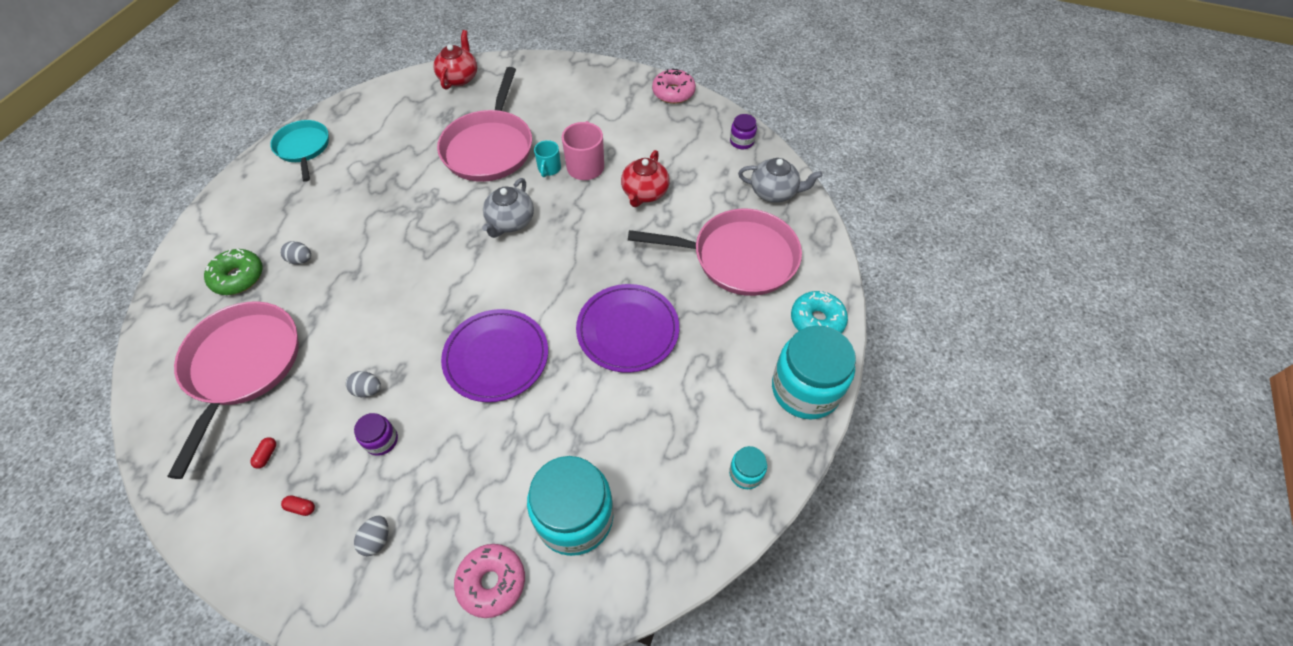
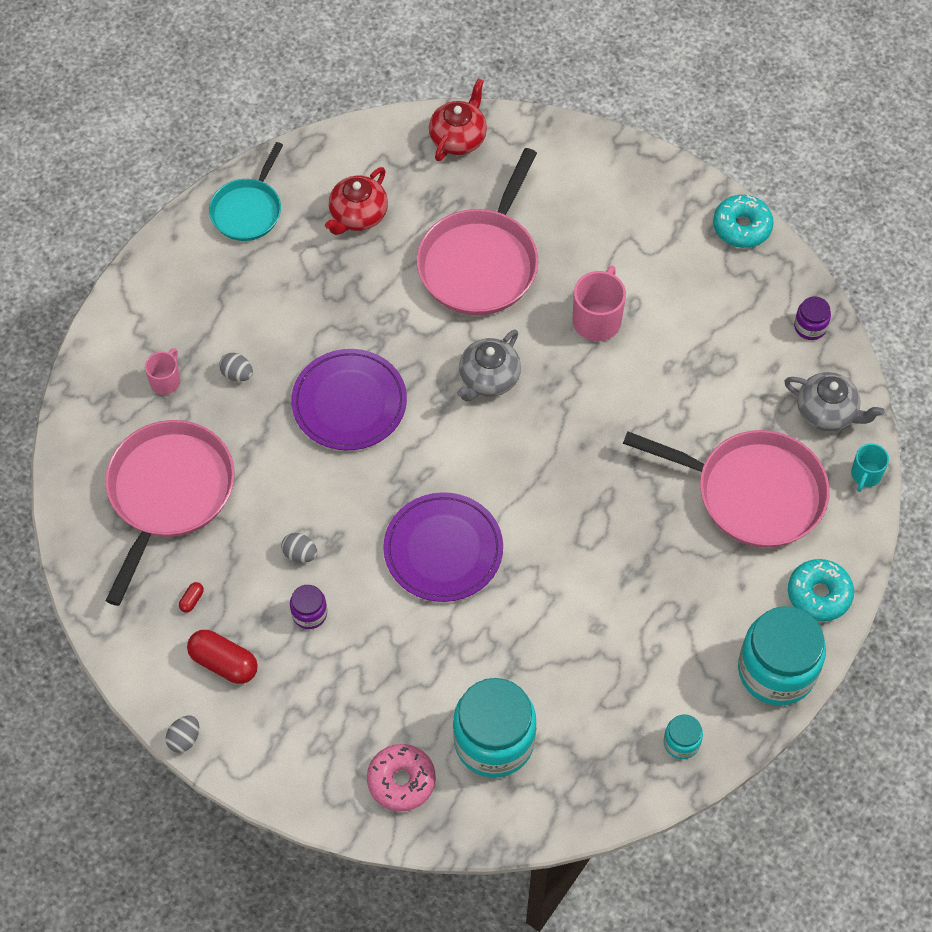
camera: 15 degrees right, 5 degrees up
green donut [204,249,263,295] -> pink mug [145,348,180,395]
turquoise pan [270,120,329,182] -> turquoise pan turned 150 degrees counterclockwise [209,142,283,241]
red capsule [281,495,315,516] -> red capsule [187,630,258,684], size x2.23
grey egg [354,515,388,556] -> grey egg moved to [166,715,199,753]
turquoise mug [534,140,561,177] -> turquoise mug moved to [851,443,889,492]
purple plate [576,284,679,372] -> purple plate moved to [291,349,407,450]
red teapot [621,150,670,207] -> red teapot moved to [325,167,388,235]
pink donut [652,68,696,104] -> turquoise donut [713,195,774,248]

